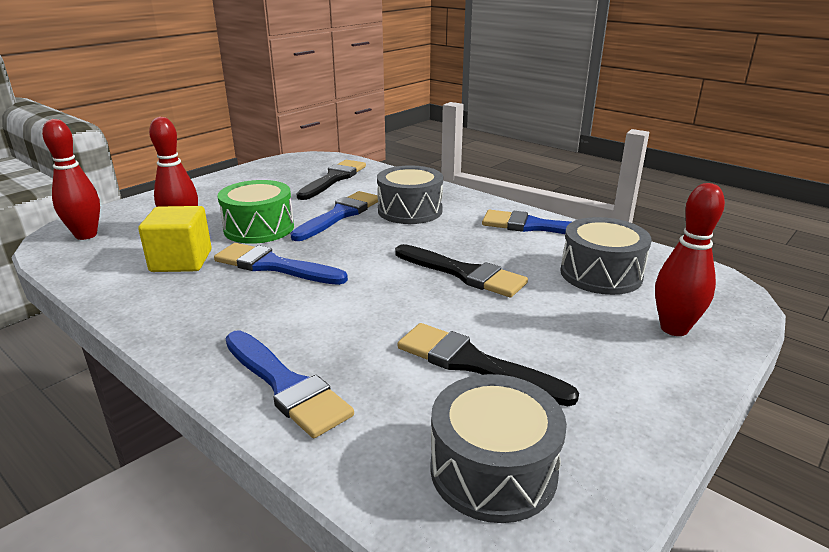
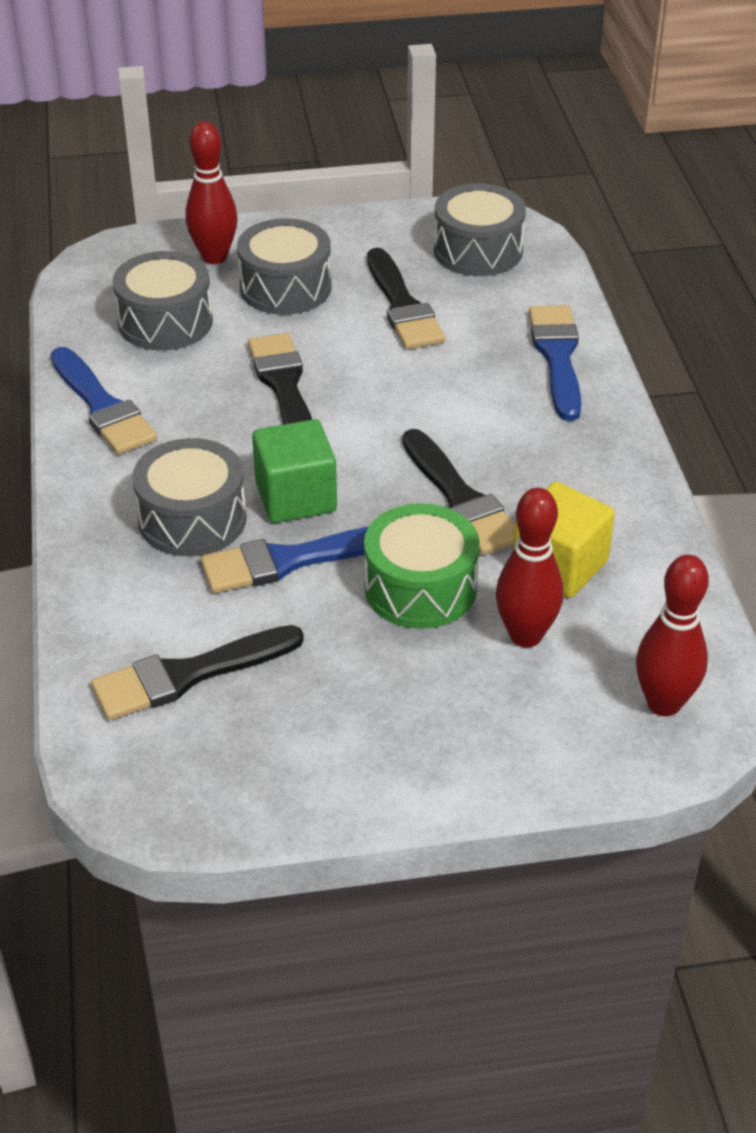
camera: 140 degrees left, 15 degrees up
blue brush [214,243,348,285] -> black brush [402,429,515,555]
none -> grey drum [237,218,331,315]
none -> green cube [252,419,337,523]

